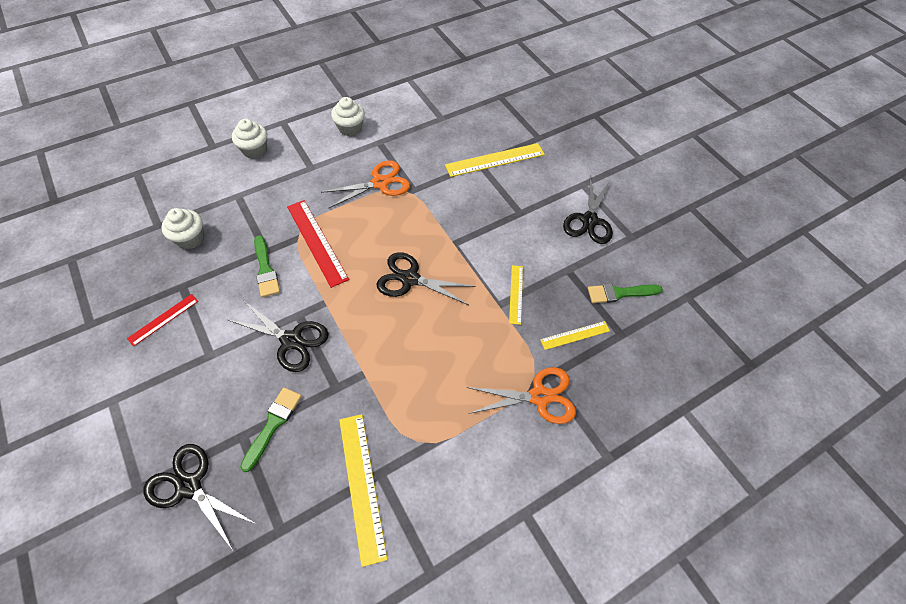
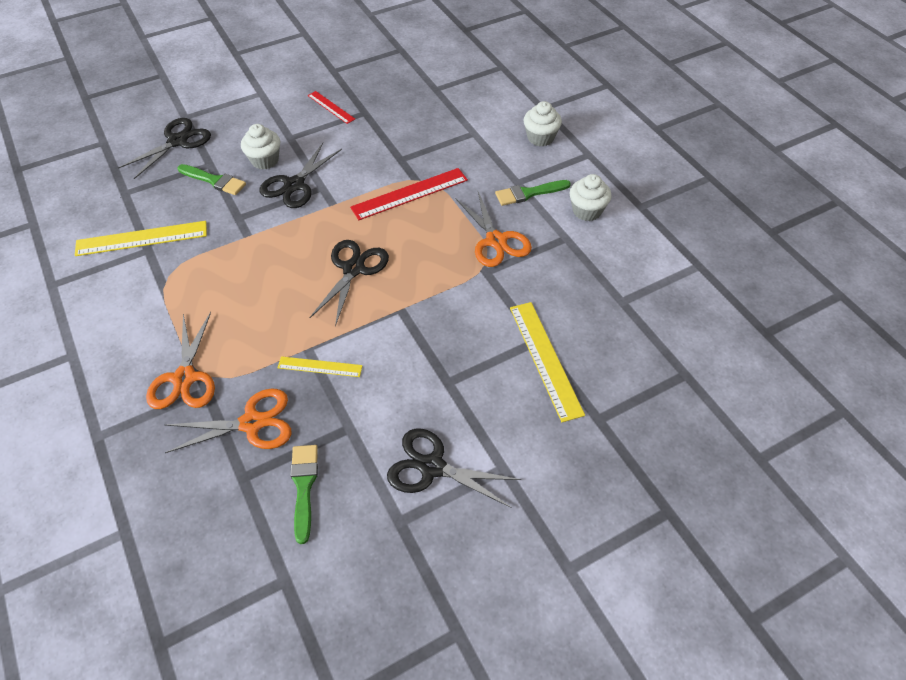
camera: 95 degrees right, 5 degrees down
white cupcake [162,208,204,249] -> white cupcake moved to [241,124,280,170]
green brush [254,235,280,297] -> green brush moved to [495,180,571,206]
yellow ruler [540,321,610,350] -> orange scissors [165,388,292,453]

